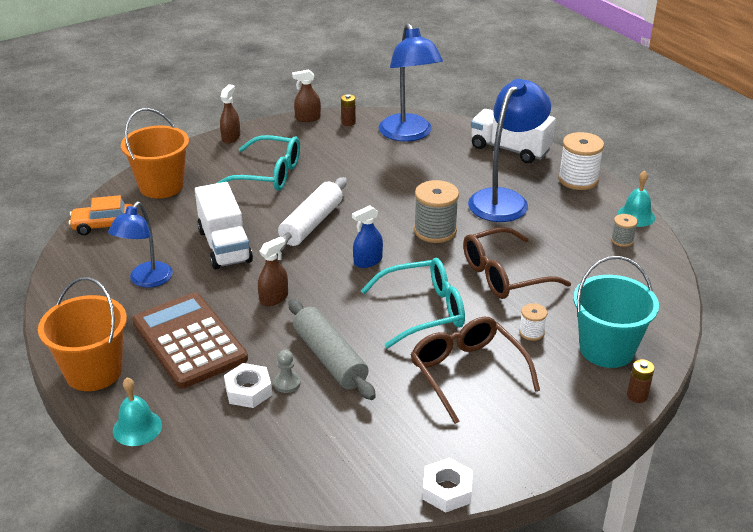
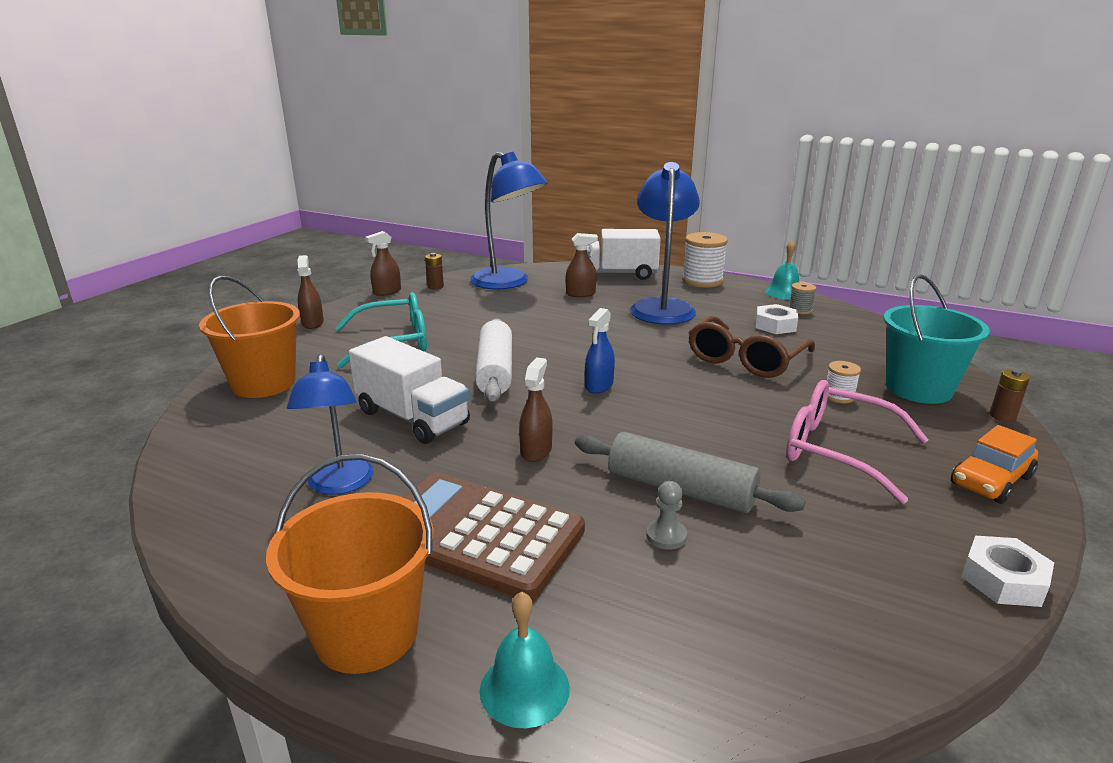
camera: 30 degrees left, 10 degrees down
orange car [69,195,133,235] -> orange car moved to [951,425,1038,504]
white nut [224,363,272,408] -> white nut moved to [755,304,798,334]
turquoise glasses [361,258,465,348] -> none
brown glasses [411,317,540,424] -> pink glasses [786,380,928,504]
grey spool [414,180,459,243] -> none
none -> brown spray bottle [566,233,598,297]

